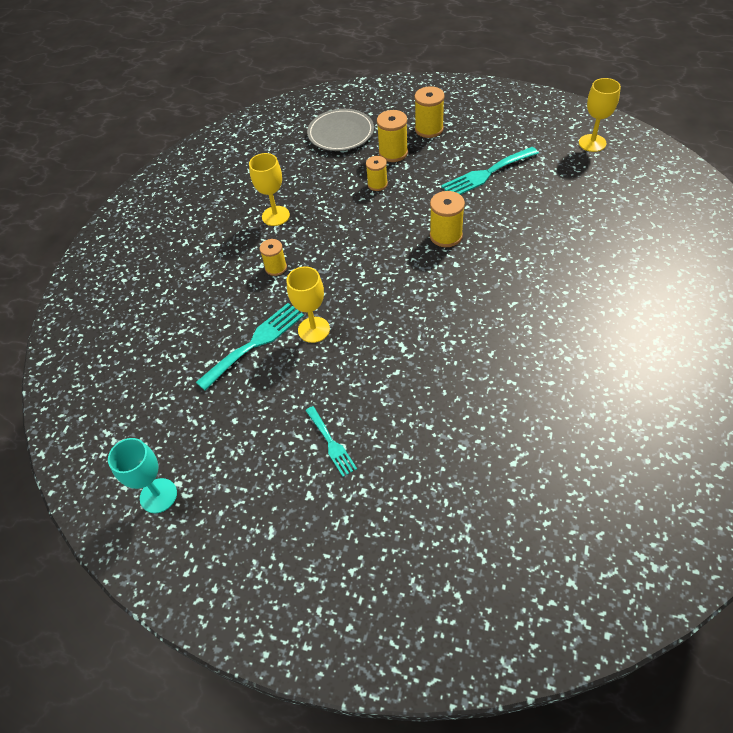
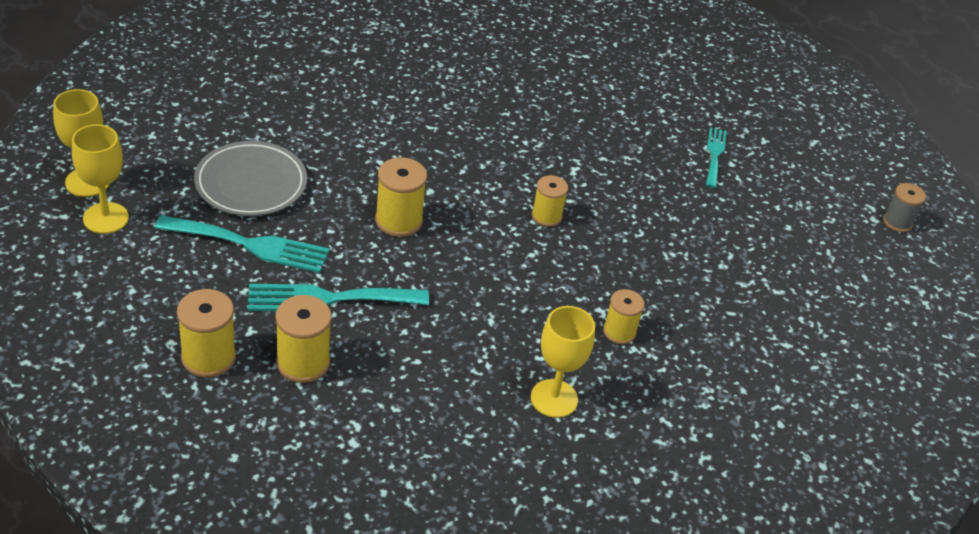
camera: 150 degrees left, 10 degrees down
turquoise goblet [108,438,177,513] -> grey spool [883,183,926,232]
turquoise fork [196,303,304,390] -> turquoise fork moved to [248,284,429,311]
yellow goblet [287,266,330,343] -> yellow goblet moved to [72,124,129,234]
grey plate [307,109,374,151] -> grey plate moved to [194,141,307,216]
yellow spool [366,156,388,191] -> yellow spool moved to [532,175,568,227]

